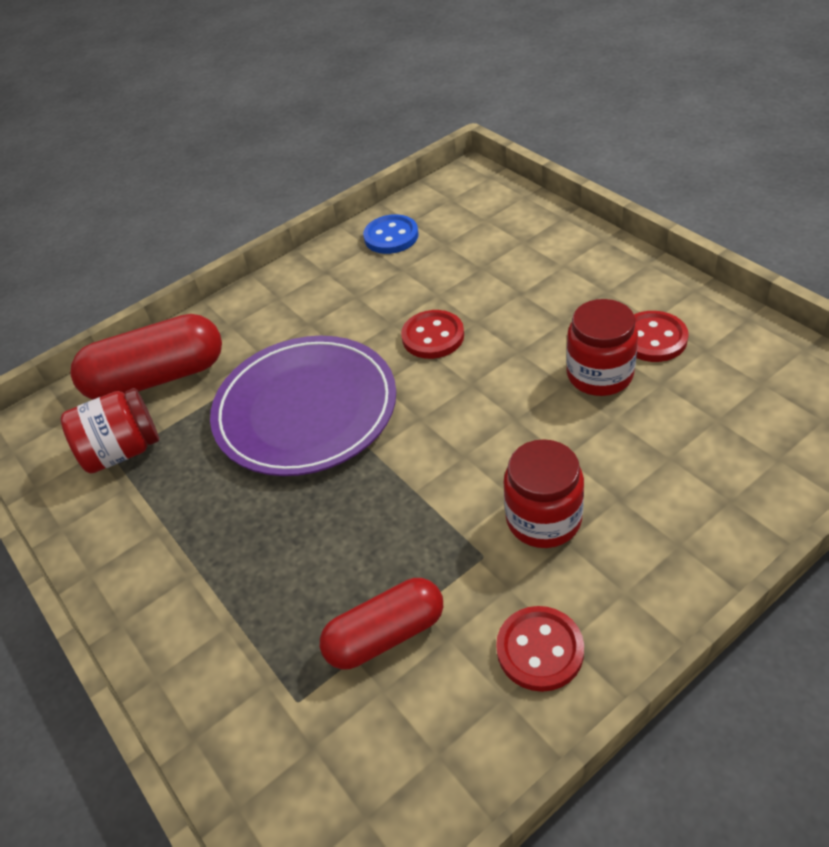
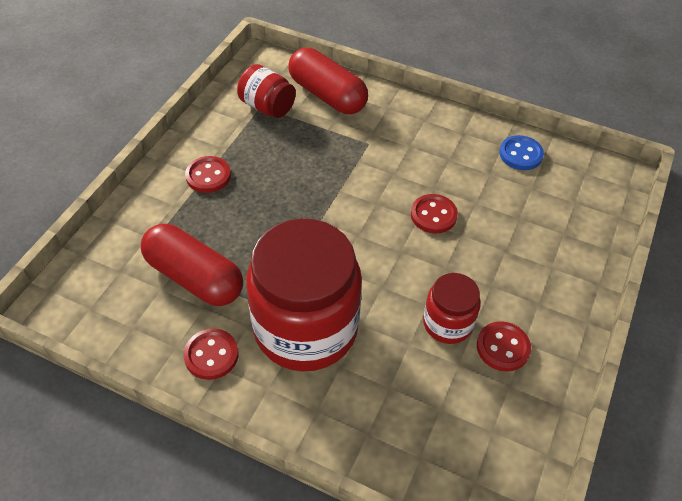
camera: 55 degrees right, 5 degrees up
purple plate [210,336,396,476] -> none
red capsule [320,578,443,669] -> red capsule [141,224,243,306], size x1.51
red jar [504,439,584,548] -> red jar [246,219,362,372], size x2.04
none -> red button [185,156,231,193]

